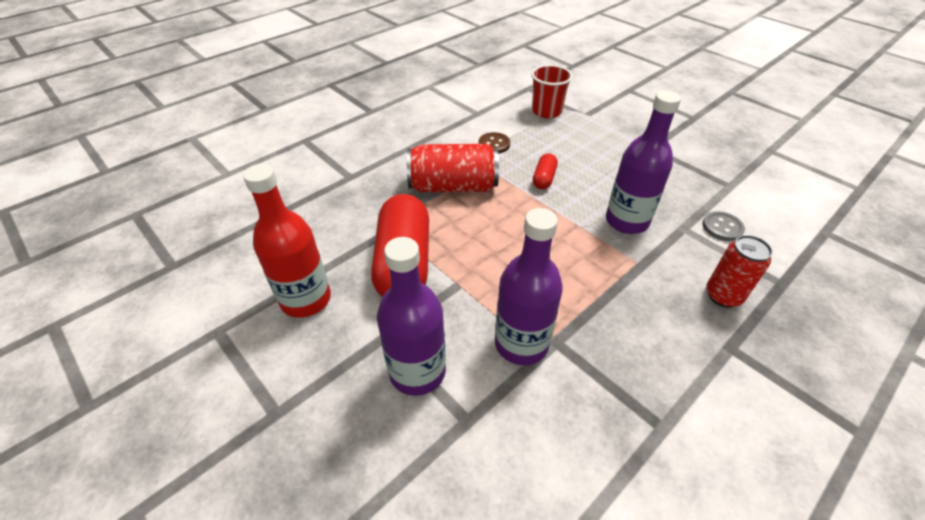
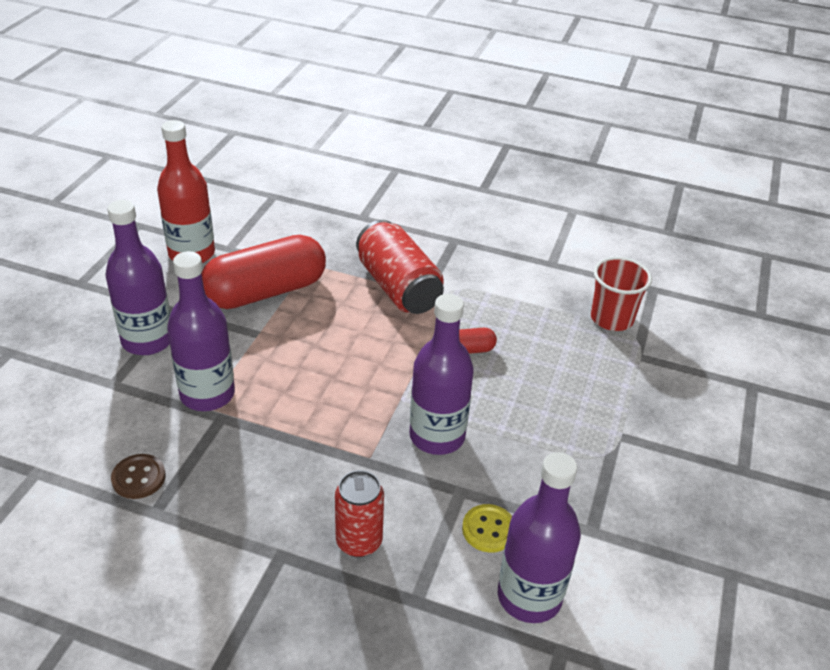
camera: 60 degrees right, 5 degrees down
brown button [478,132,510,154] -> brown button moved to [111,454,166,499]
grey button [702,211,745,241] -> yellow button [462,504,512,553]
none -> purple bottle [498,452,581,623]

